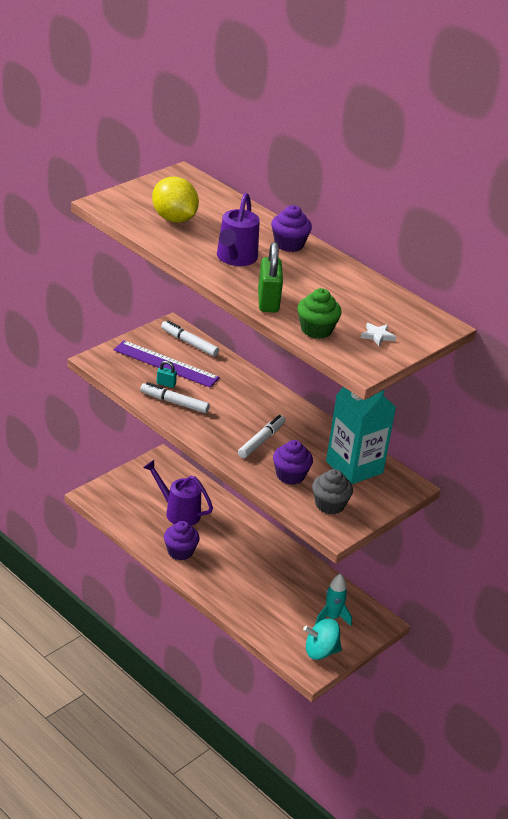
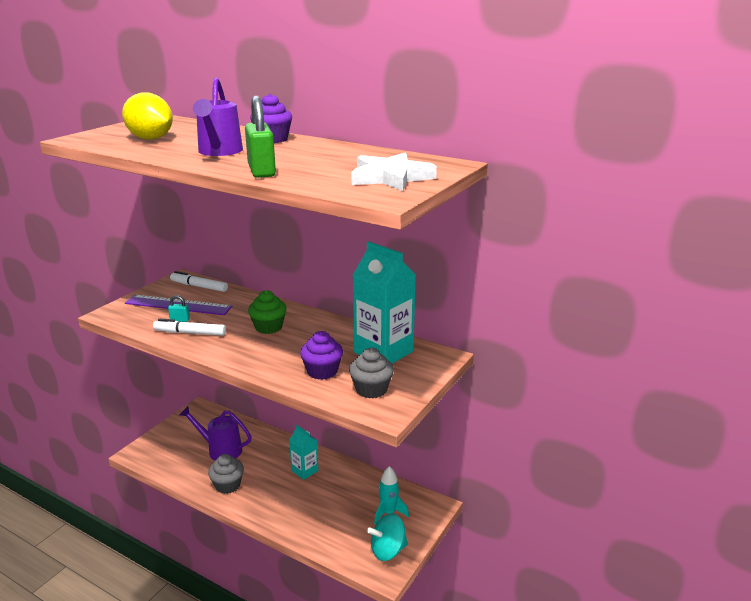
camera: 10 degrees left, 10 degrees down
purple cupcake [164,521,200,560] -> grey cupcake [208,454,244,494]
white marker [238,415,286,458] -> none
green cupcake [297,288,342,339] -> green cupcake moved to [248,290,287,334]
white star [361,323,396,346] -> white star [351,153,437,191], size x2.19
none -> turquoise carton [289,425,318,480]

